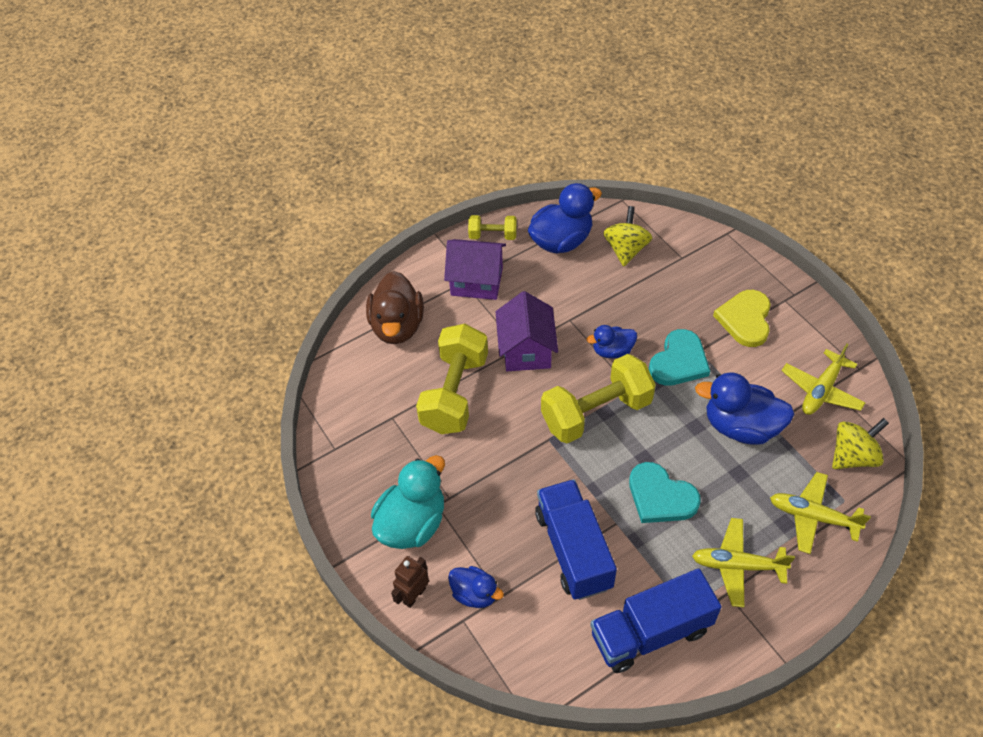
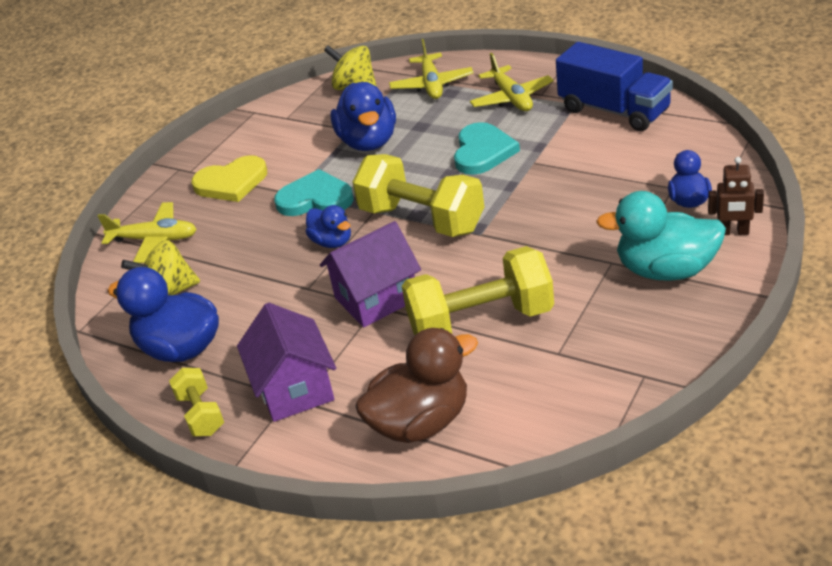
camera: 115 degrees left, 15 degrees down
blue truck [535,479,617,600] -> none
yellow plane [782,344,866,415] -> yellow plane moved to [98,202,197,263]

